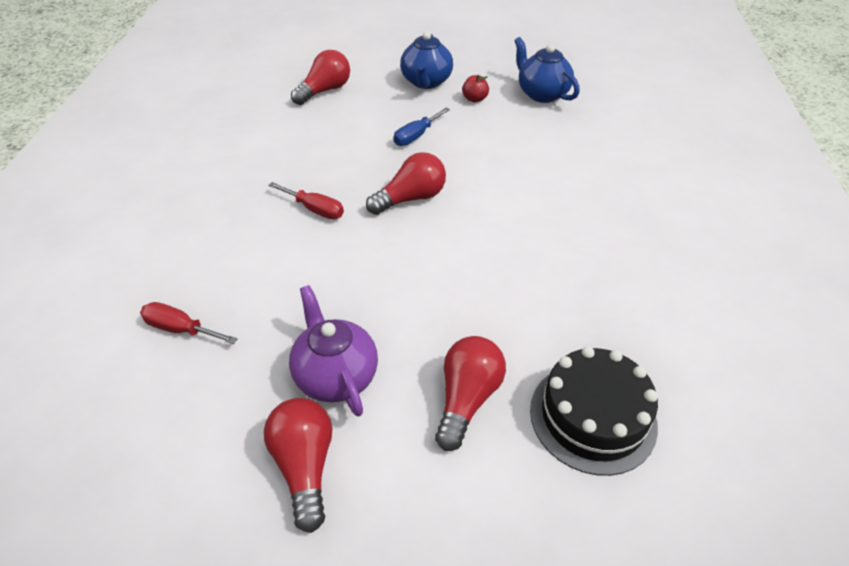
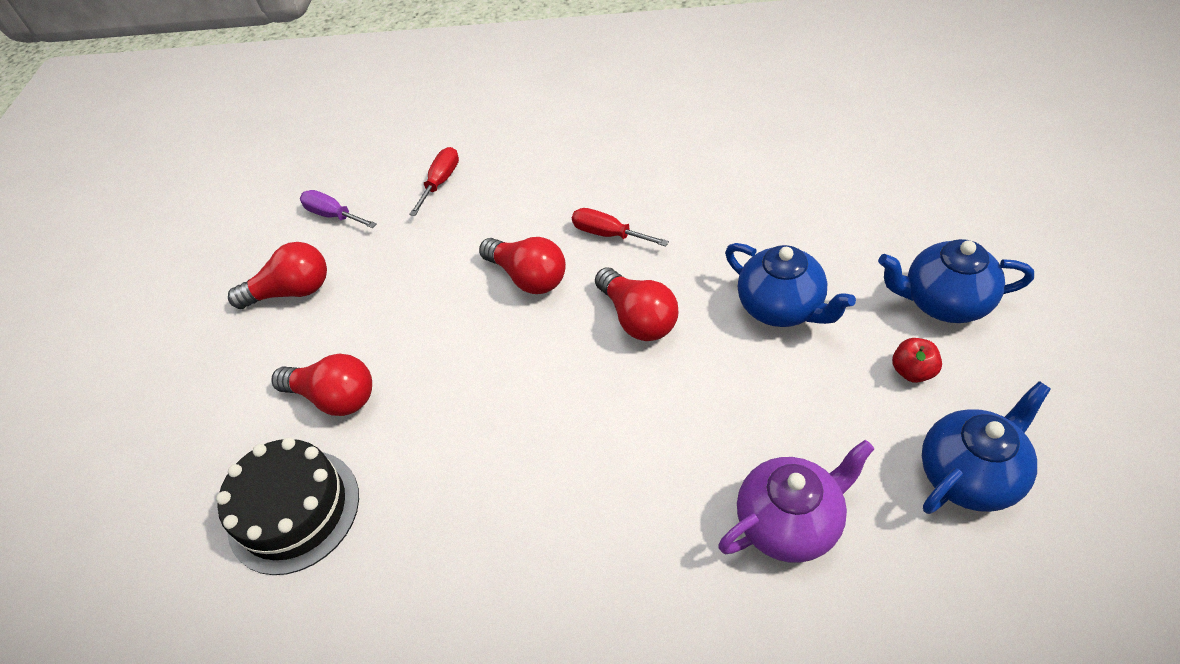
camera: 95 degrees right, 5 degrees up
red screwdriver [268,182,344,219] -> red screwdriver turned 90 degrees clockwise [572,208,669,246]
purple teapot [289,285,378,417] -> purple teapot moved to [718,440,875,563]
red light bulb [291,50,350,105] -> red light bulb moved to [479,237,566,294]
blue screwdriver [394,107,450,146] -> blue teapot [725,243,856,327]
none -> purple screwdriver [300,190,377,228]

